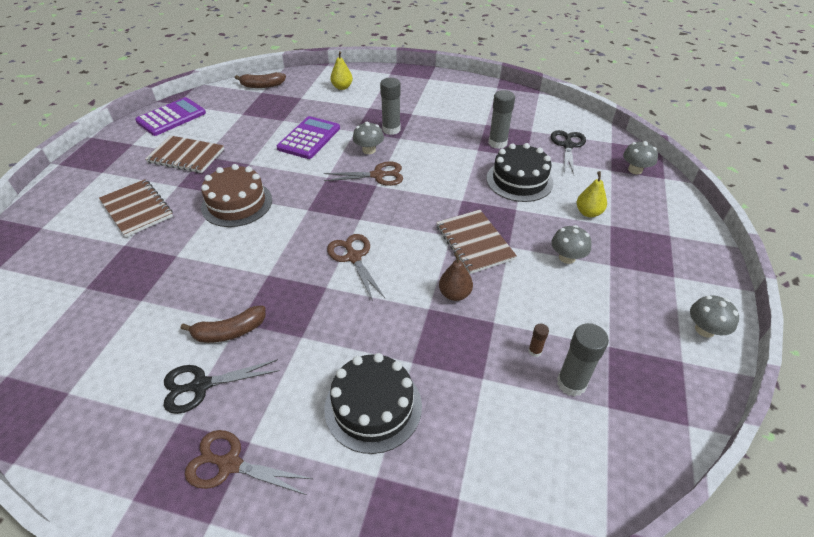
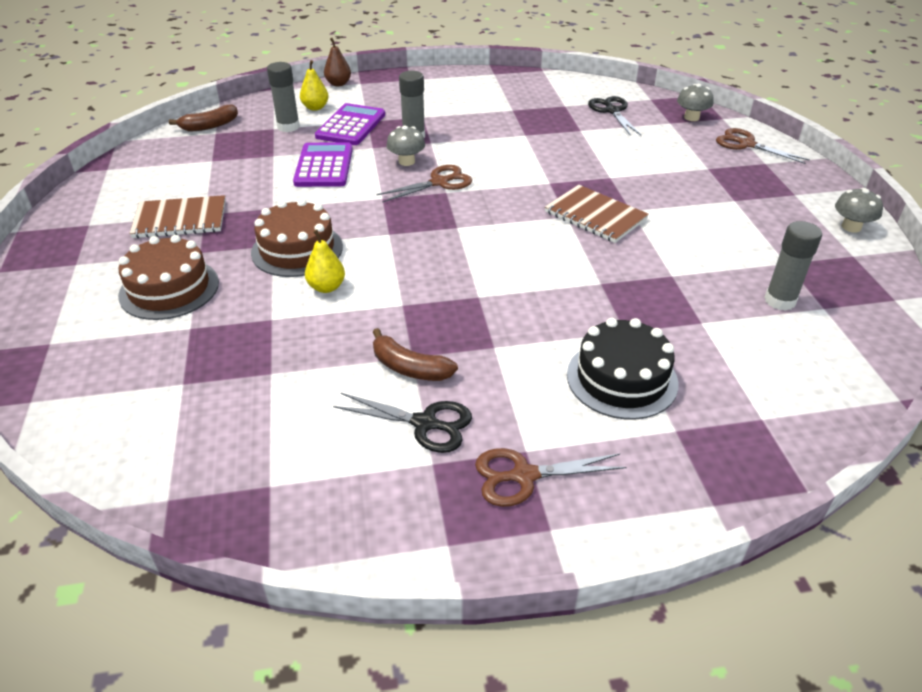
camera: 25 degrees left, 5 degrees down
brown notebook [99,179,173,237] -> brown cake [118,235,219,320]
purple calculator [135,97,206,136] -> purple calculator moved to [315,103,385,145]
black scissors [164,359,280,414] -> black scissors turned 120 degrees counterclockwise [333,393,472,453]
brown banana [181,305,266,343] -> brown banana turned 75 degrees clockwise [373,328,458,381]
brown scissors [327,234,385,301] -> brown scissors moved to [716,128,810,164]
brown pear [439,252,473,301] -> brown pear moved to [324,38,351,86]
black cake [487,143,554,202] -> none
grey glue stick [488,90,515,149] -> grey glue stick moved to [267,62,300,132]
brown glue stick [528,324,549,357] -> none
grey mushroom [551,225,592,264] -> none
yellow pear [577,171,607,217] -> yellow pear moved to [305,229,345,293]

